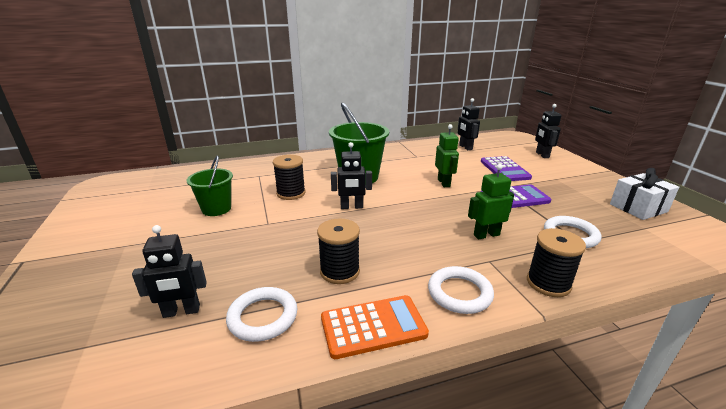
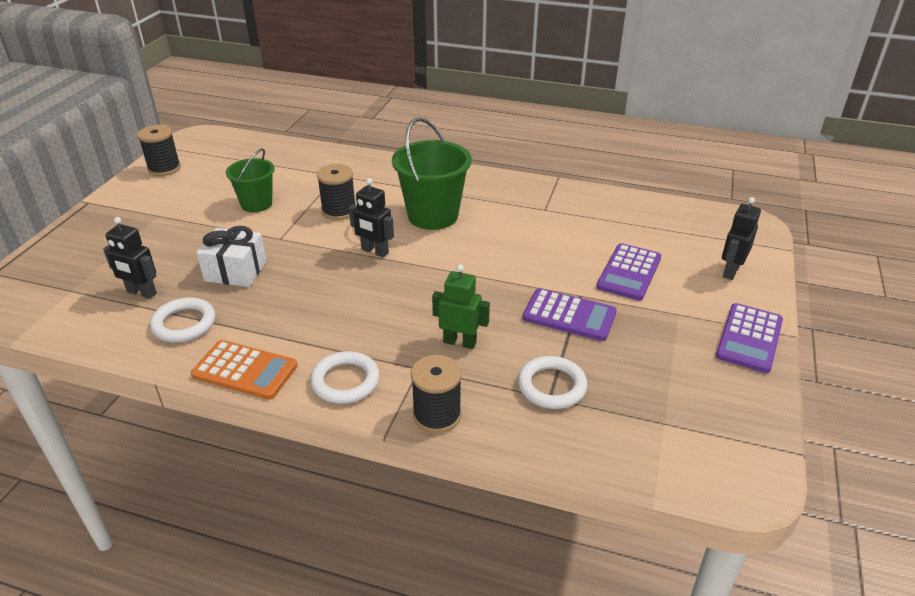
camera: 35 degrees right, 10 degrees up
black spool [317,219,360,284] -> black spool moved to [137,125,181,176]
green robot [435,124,459,187] -> none
black robot [458,98,480,150] -> none
white gift [610,168,679,220] -> white gift moved to [196,226,267,287]
none -> purple calculator [716,303,783,373]

